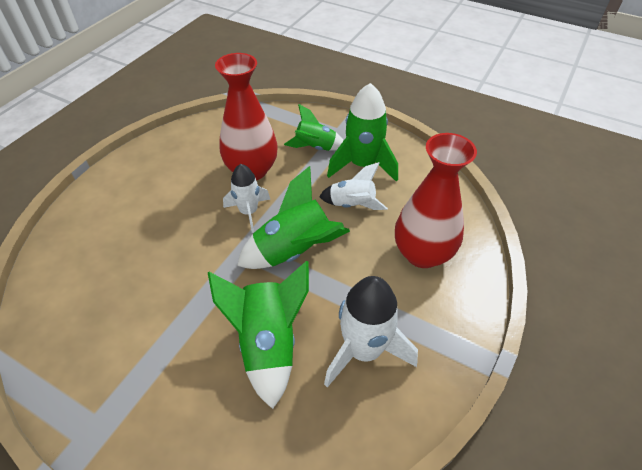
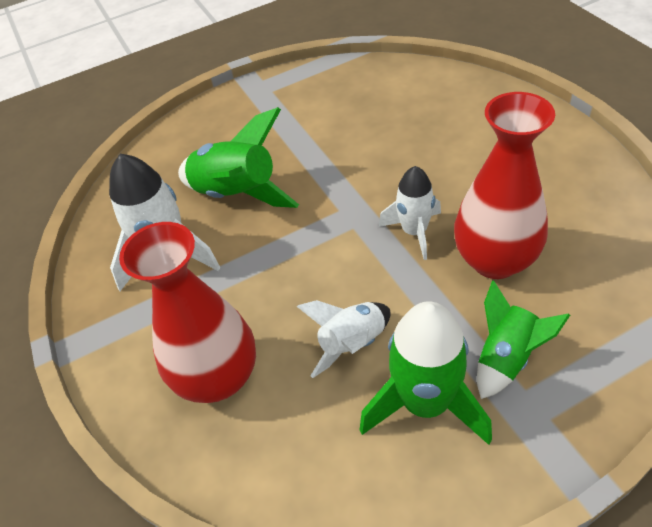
camera: 130 degrees right, 0 degrees up
green rocket [237,166,350,269] -> none

